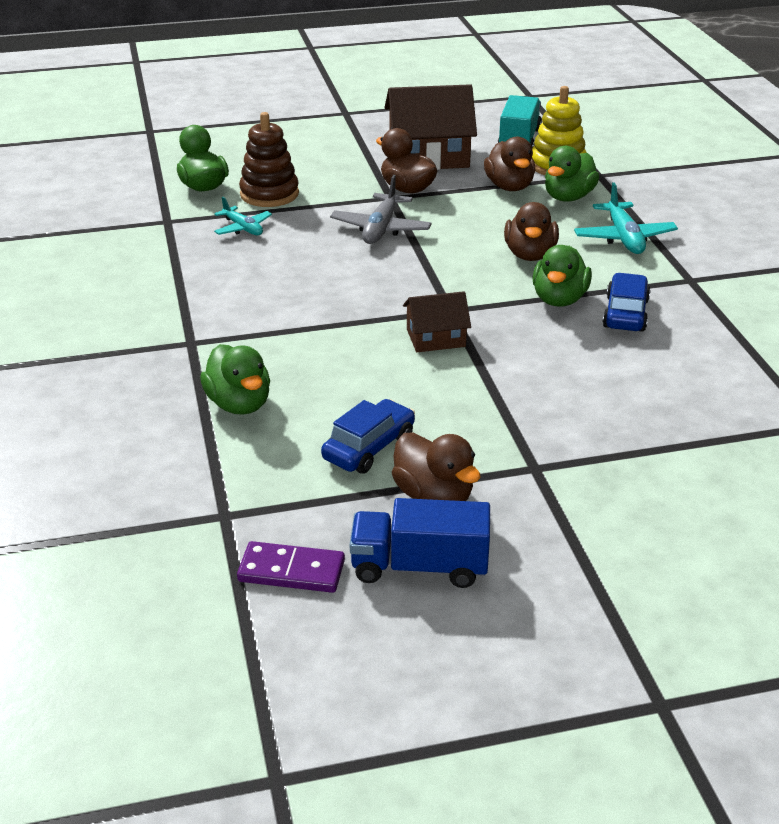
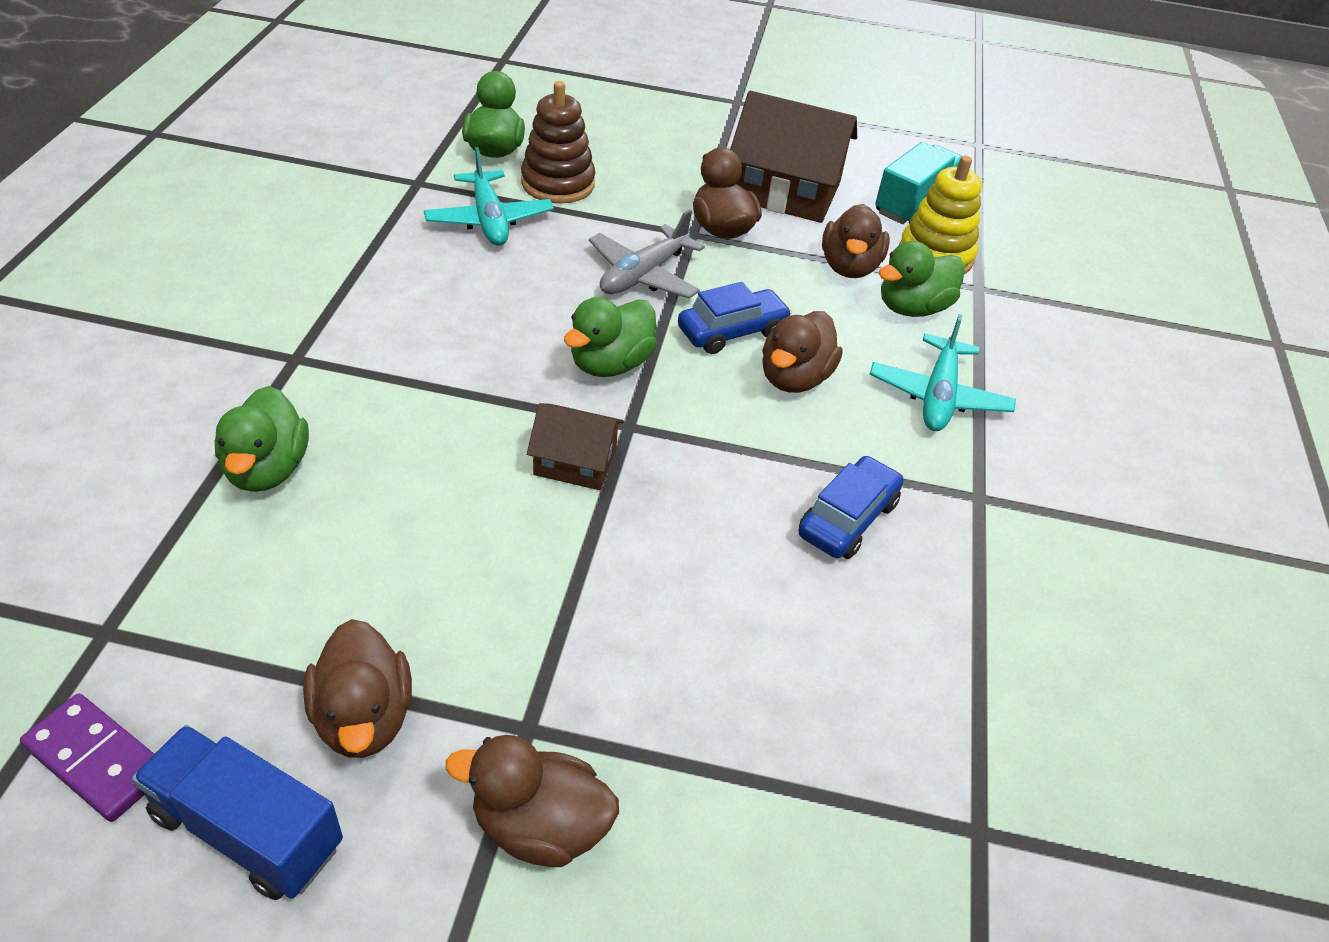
camera: 20 degrees right, 10 degrees up
turquoise plane [214,197,272,235] -> turquoise plane [424,147,554,246], size x1.56
blue car [321,399,415,474] -> blue car moved to [678,282,792,354]
green duck [532,245,592,307] -> green duck moved to [564,297,657,377]
none -> brown duck [446,735,619,867]

